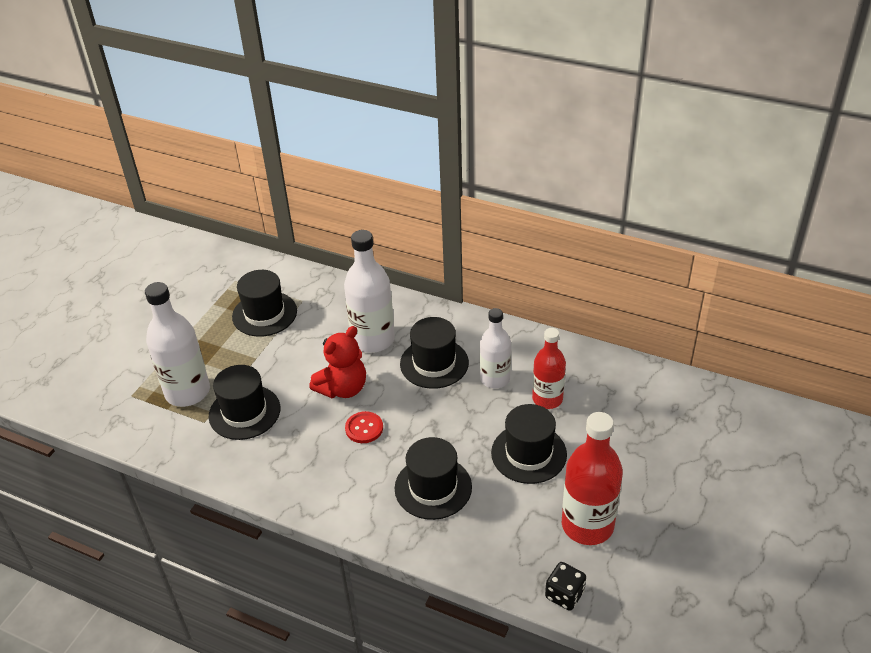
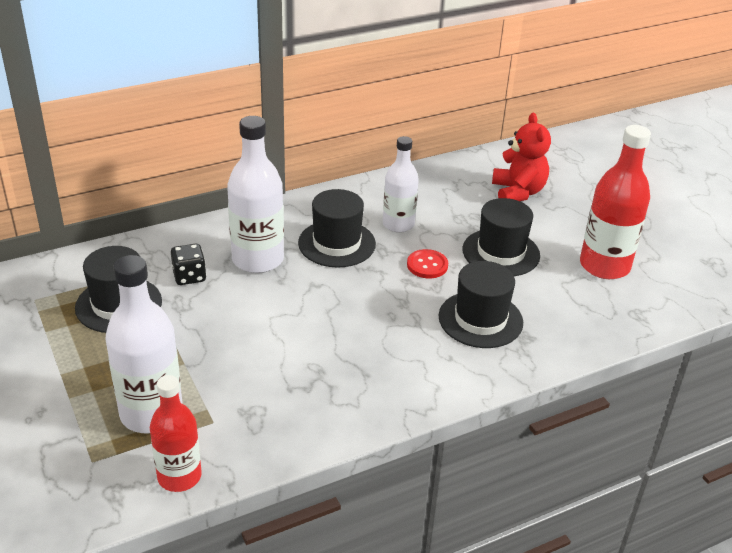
camera: 55 degrees left, 5 degrees down
black hat [209,365,280,440] -> none
red teddy bear [309,326,366,398] -> red teddy bear moved to [492,113,551,201]
red button [345,411,383,443] -> red button moved to [407,249,448,278]
red bottle [532,328,566,409] -> red bottle moved to [150,375,202,492]
black dice [545,562,586,611] -> black dice moved to [171,244,206,285]

